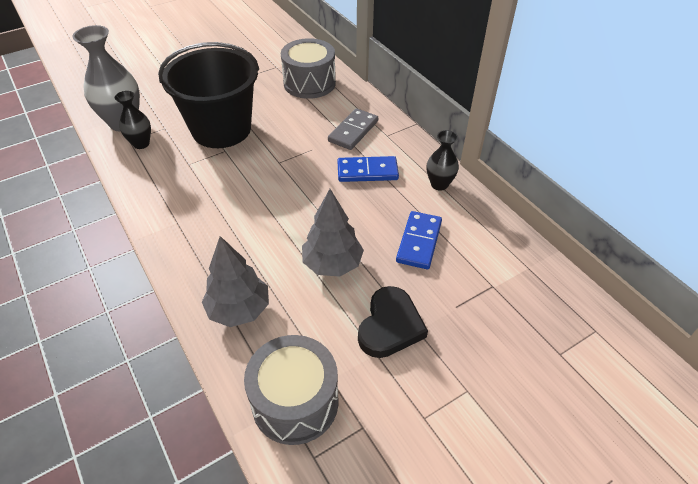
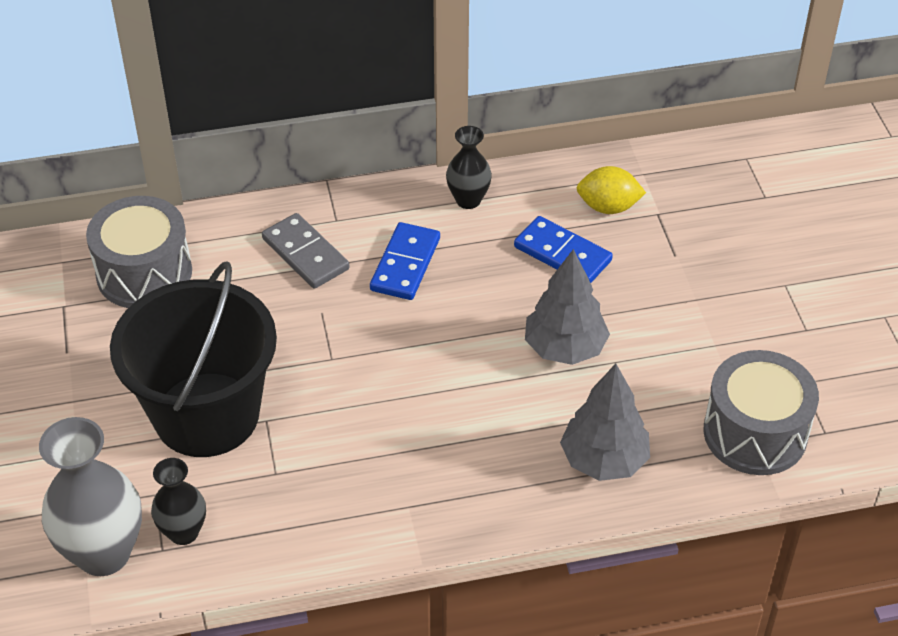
camera: 70 degrees left, 0 degrees up
black heart [358,286,428,358] -> none
none -> yellow lemon [576,166,646,214]

